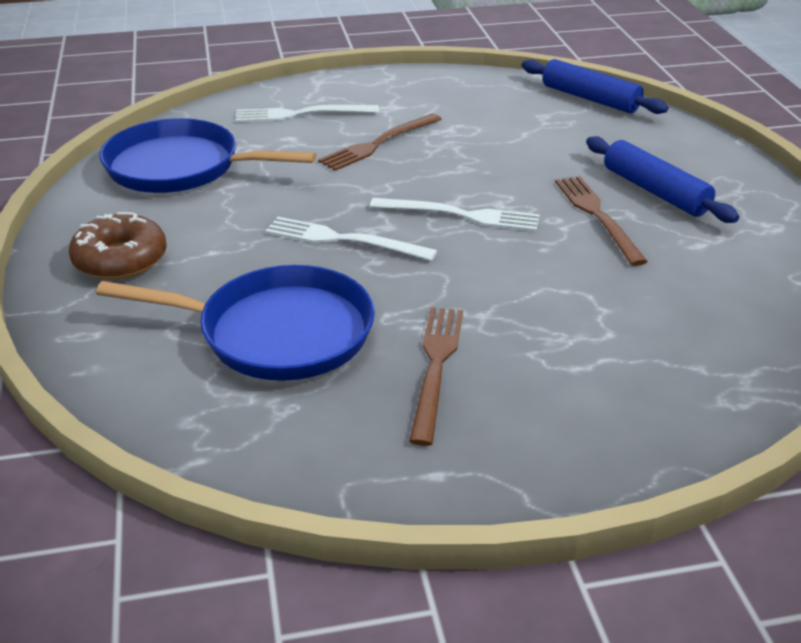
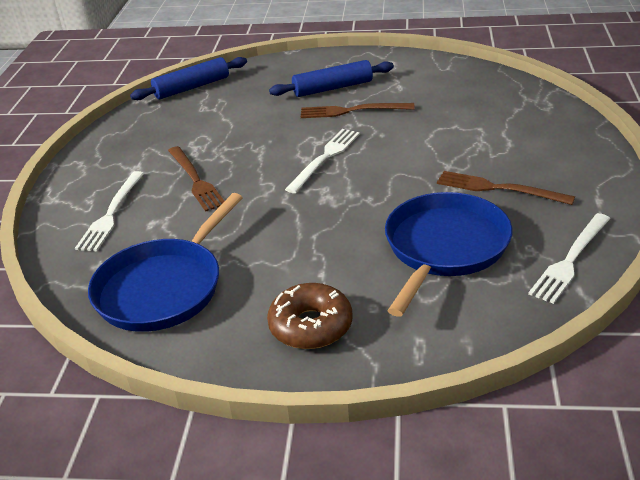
camera: 70 degrees left, 0 degrees up
white fork [265,217,437,261] -> white fork moved to [528,213,610,304]

